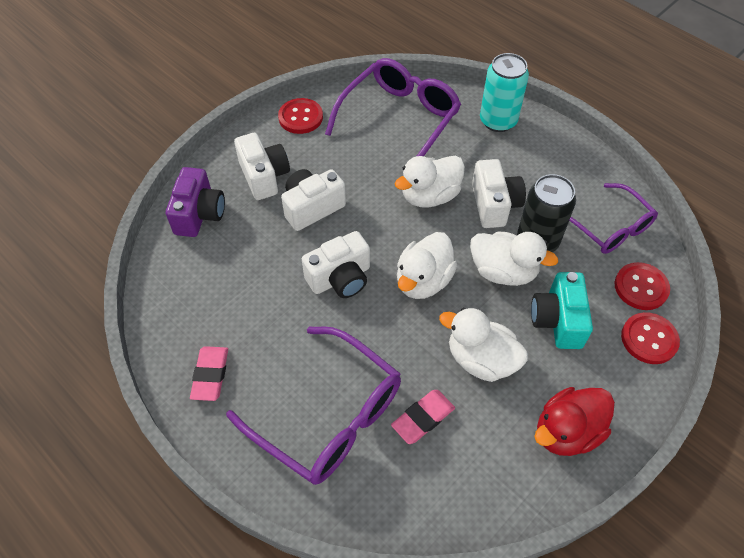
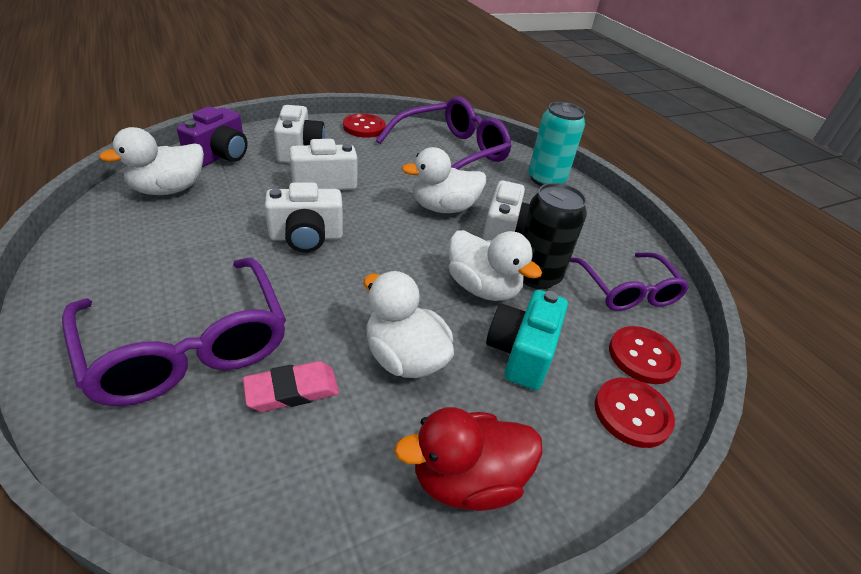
camera: 15 degrees right, 15 degrees down
pink eraser [190,346,228,401] -> none
white duck [397,232,457,299] -> white duck moved to [99,127,204,195]

